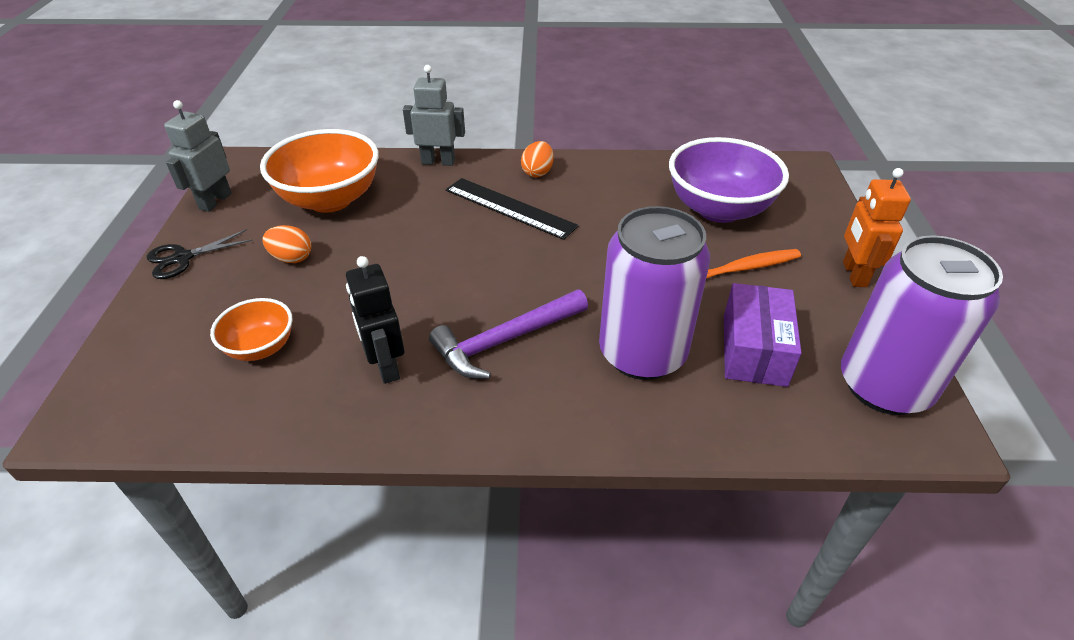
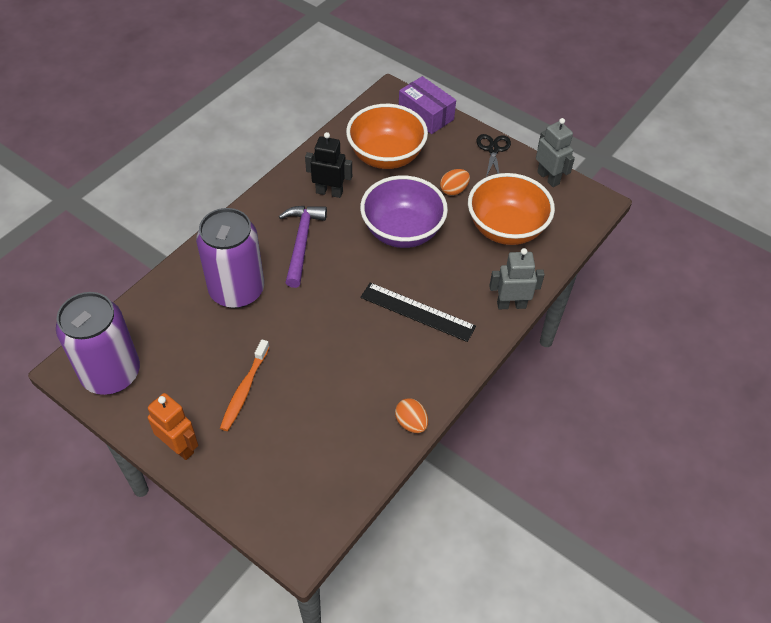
camera: 125 degrees right, 10 degrees up
orange bowl [210,298,293,361] -> orange bowl [346,104,428,169], size x1.84
grey robot [403,65,465,166] -> grey robot turned 135 degrees counterclockwise [489,248,544,309]
black ruler [446,178,579,240] -> black ruler turned 45 degrees clockwise [360,283,476,342]
orange egg [521,141,554,177] -> orange egg moved to [395,398,428,433]
purple bowl [669,137,789,223] -> purple bowl moved to [360,176,448,248]
purple box [724,283,802,387] -> purple box moved to [399,76,456,134]

